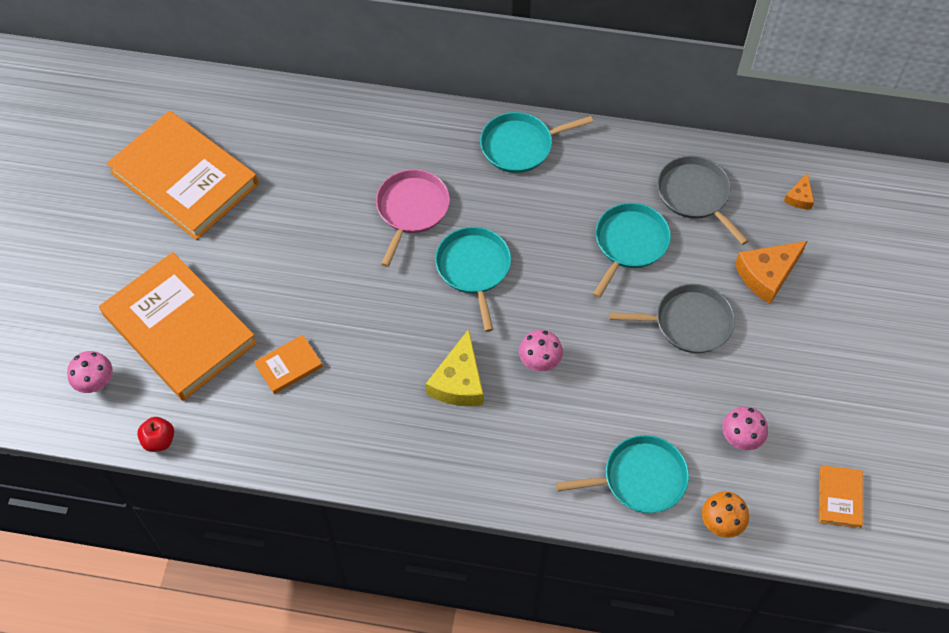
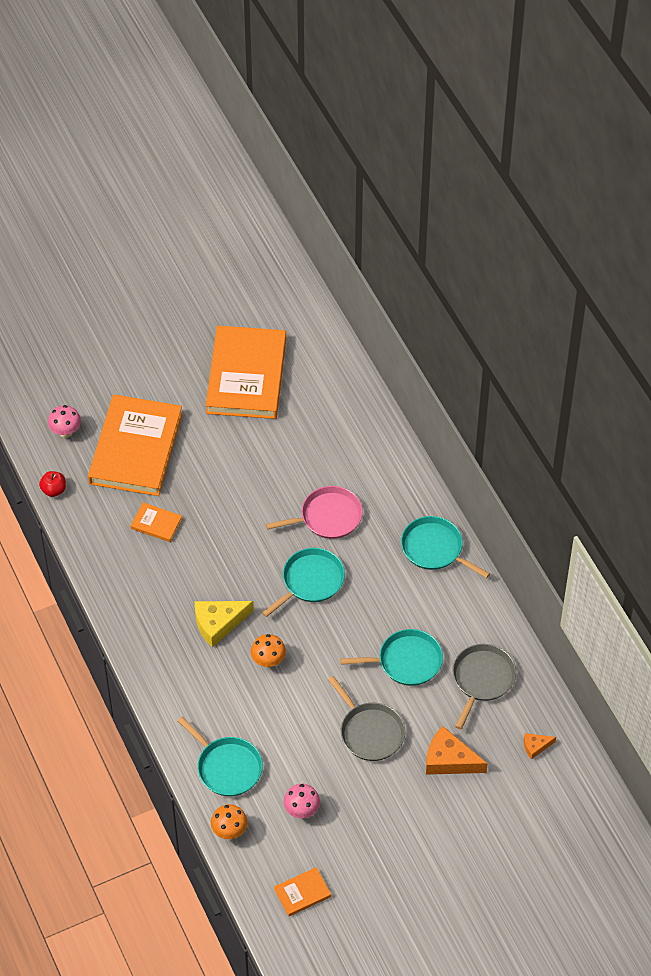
camera: 55 degrees right, 5 degrees down
pink mushroom [519,330,563,371] -> orange mushroom [251,634,286,668]

